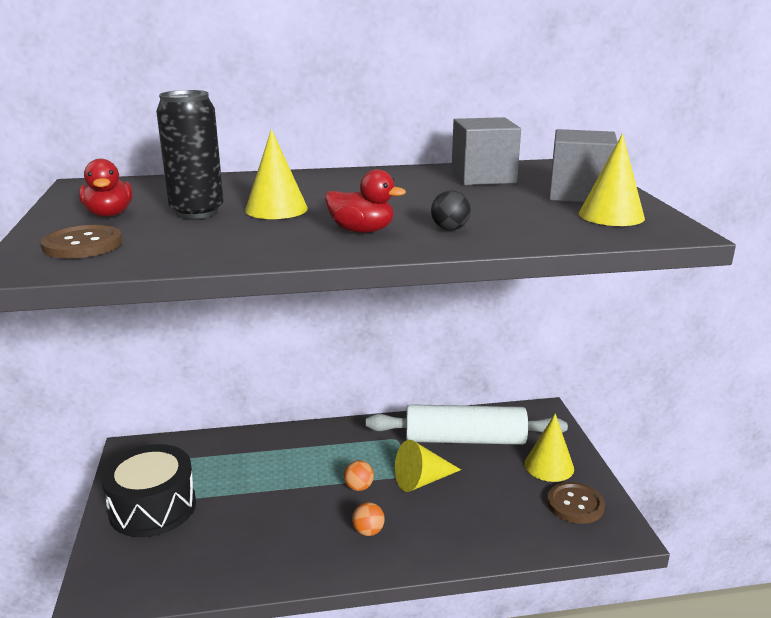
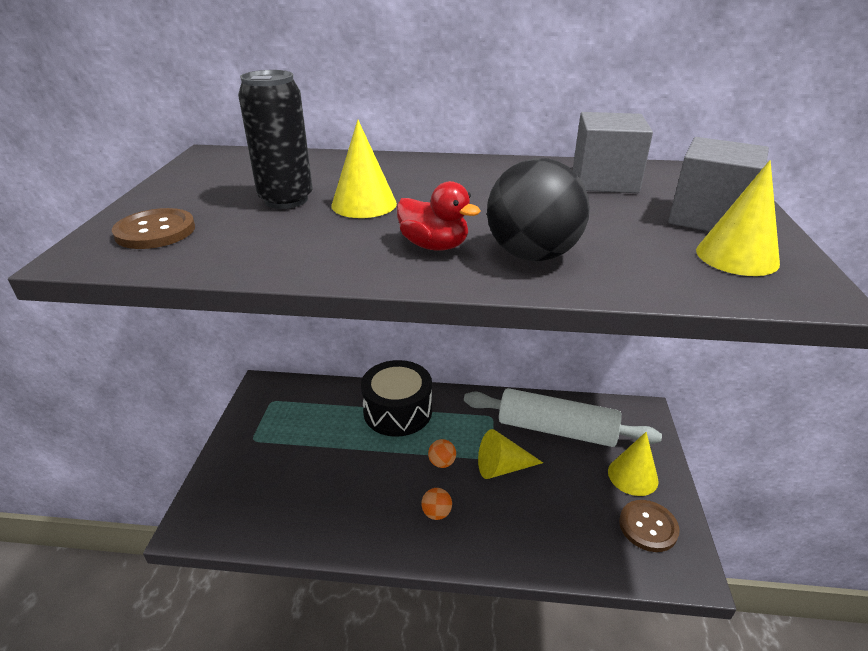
camera: 15 degrees right, 10 degrees up
red duck [79,159,133,217] -> none
black drum [101,444,196,537] -> black drum moved to [361,360,432,437]
black ball [431,190,471,230] -> black ball [487,158,590,261], size x2.15

